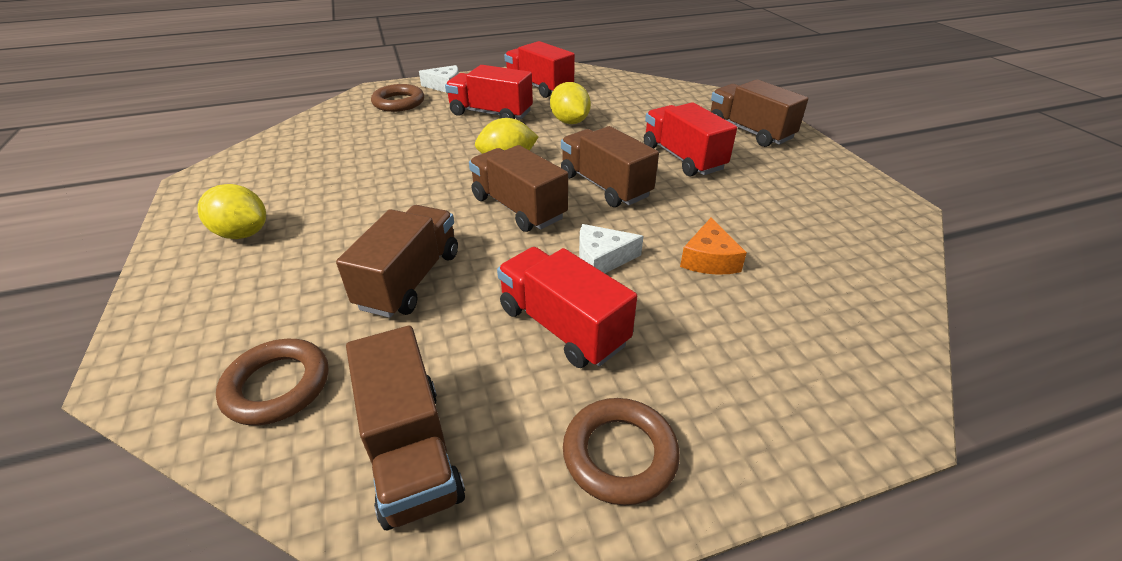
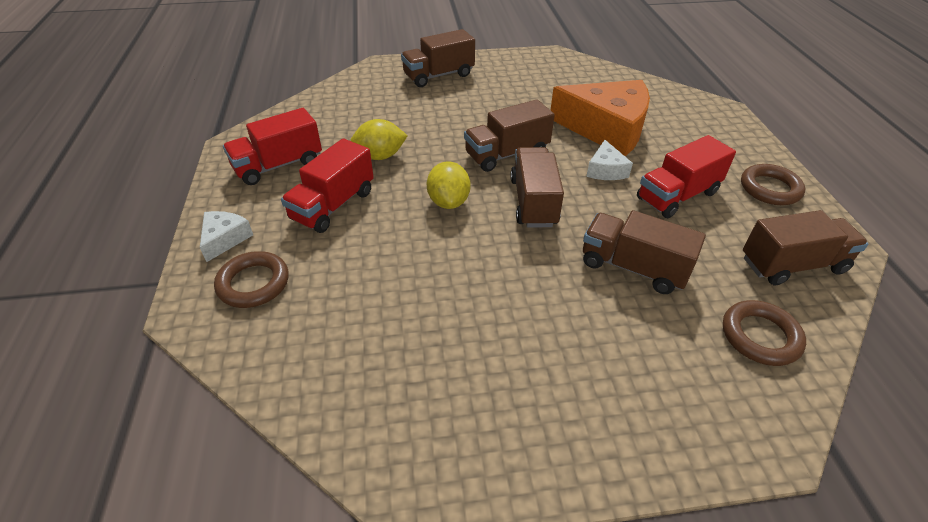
camera: 80 degrees left, 5 degrees up
yellow lemon [197,184,266,239] -> none
brown truck [469,145,568,232] -> brown truck turned 120 degrees clockwise [510,147,564,228]
red truck [644,102,737,176] -> none
orange cheese [680,218,747,275] -> orange cheese [551,80,650,156], size x2.24

